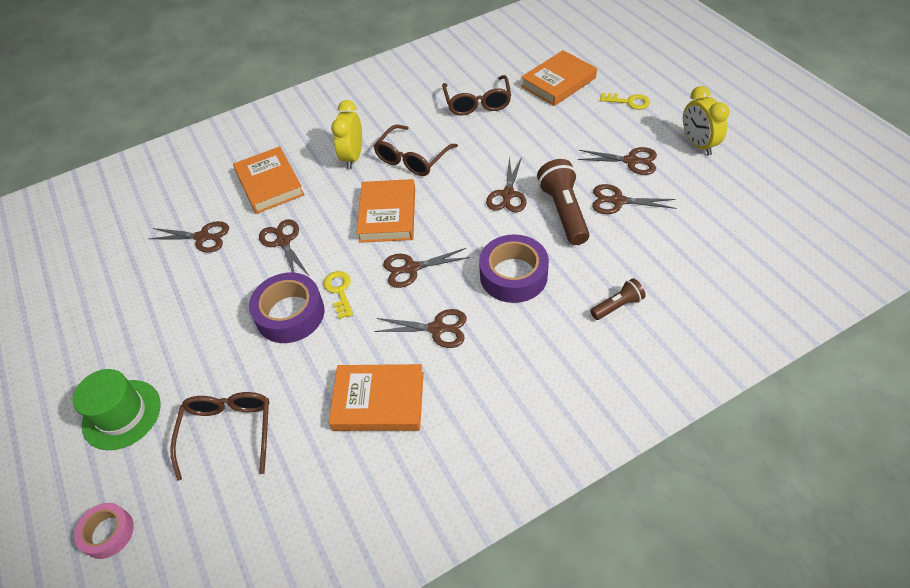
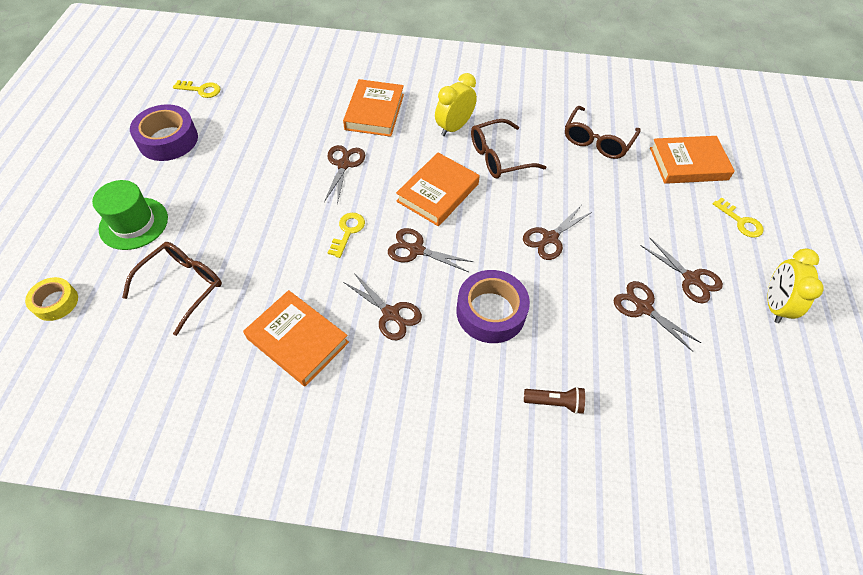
camera: 30 degrees right, 5 degrees up
pink tape [74,503,134,559] -> yellow tape [25,277,78,321]
brown scissors [149,221,229,253] -> none
purple tape [249,273,325,343] -> purple tape moved to [130,104,198,161]
brown flashlight [537,159,590,245] -> none
none -> yellow key [173,80,220,98]

